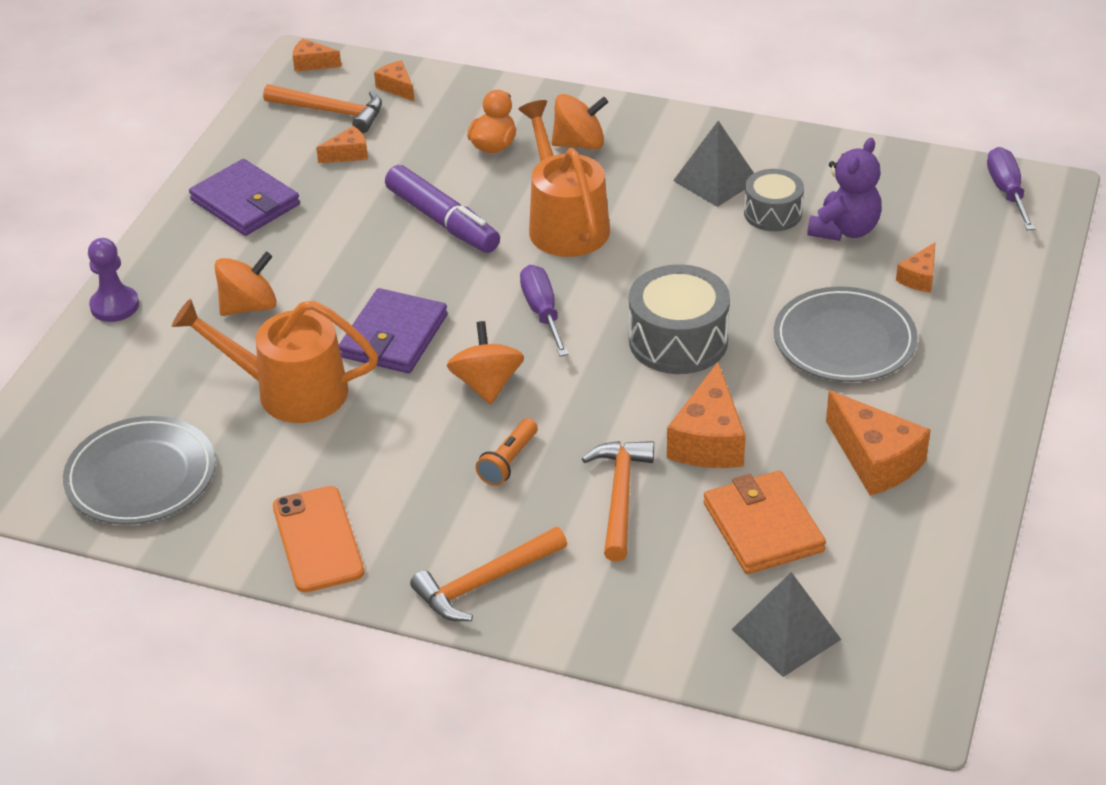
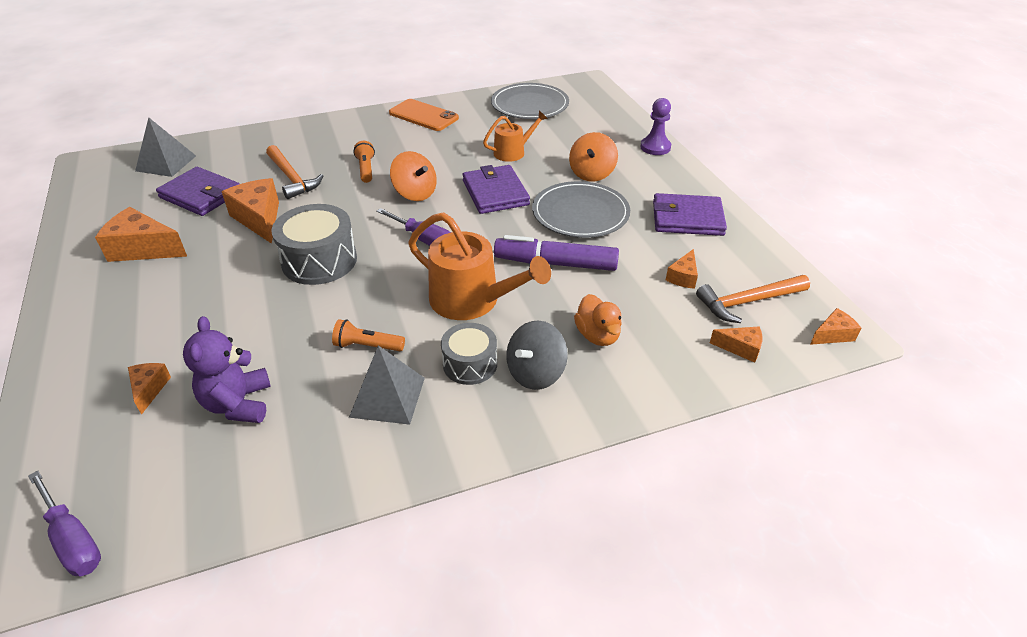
camera: 140 degrees right, 0 degrees up
orange watering can [172,299,378,423] -> orange watering can [483,111,548,162], size x0.58
orange hammer [410,527,567,621] -> none
orange spinning top [552,94,608,150] -> grey spinning top [506,321,568,390]
orange wallet [704,470,826,574] -> purple wallet [156,167,240,216]
grey drum [744,169,804,231] -> grey drum moved to [441,323,497,385]
grey plate [774,287,918,382] -> grey plate moved to [532,181,630,238]
none -> orange flashlight [332,319,405,351]

